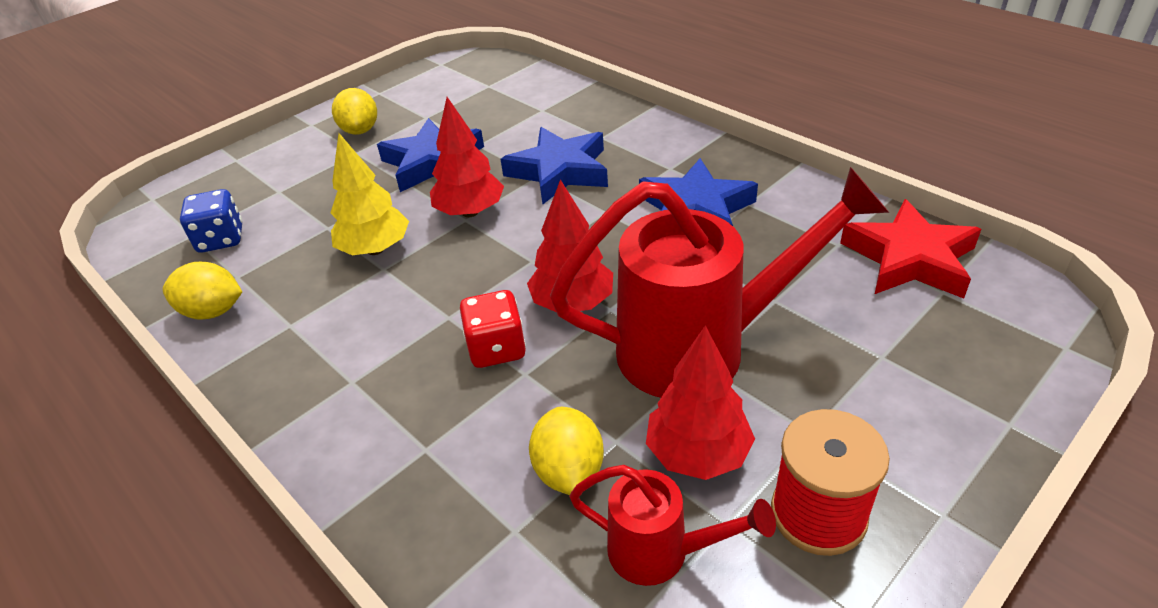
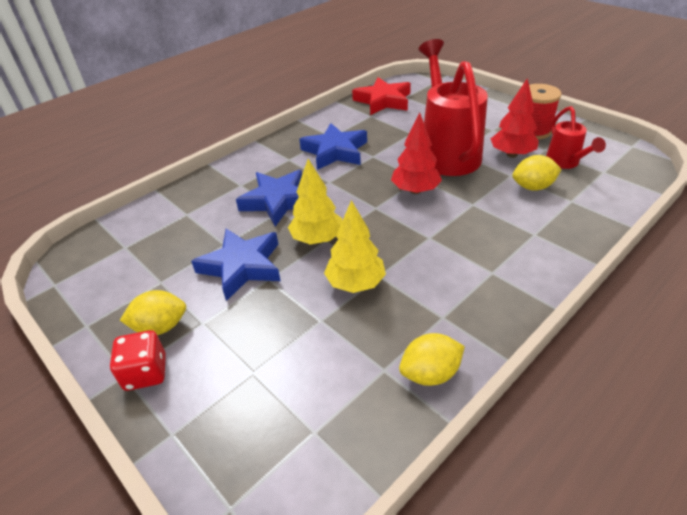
camera: 90 degrees left, 0 degrees up
yellow lemon [163,262,242,320] -> yellow lemon turned 60 degrees clockwise [399,333,465,386]
blue dice [180,189,242,253] -> none
red tree [430,97,504,217] -> yellow tree [288,159,342,244]
red dice [460,290,526,368] -> red dice moved to [110,330,166,391]
red watering can [569,465,776,586] -> red watering can turned 150 degrees clockwise [546,106,606,169]

